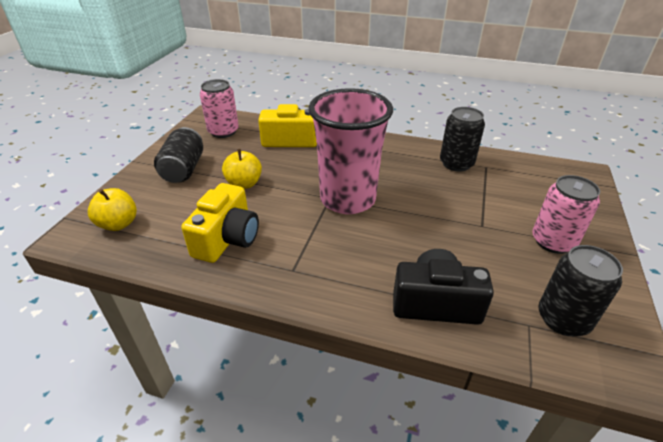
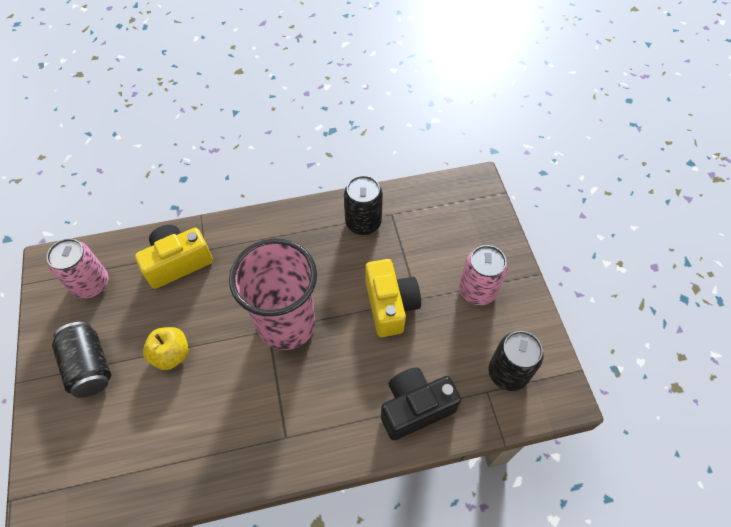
camera: 30 degrees left, 20 degrees up
yellow apple [88,188,137,231] -> none
yellow camera [181,183,259,263] -> yellow camera moved to [365,259,421,337]

